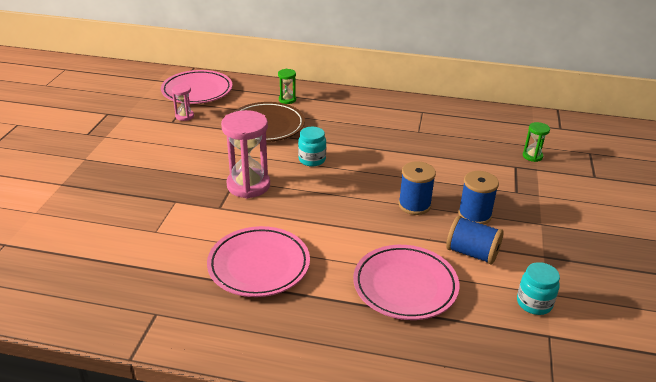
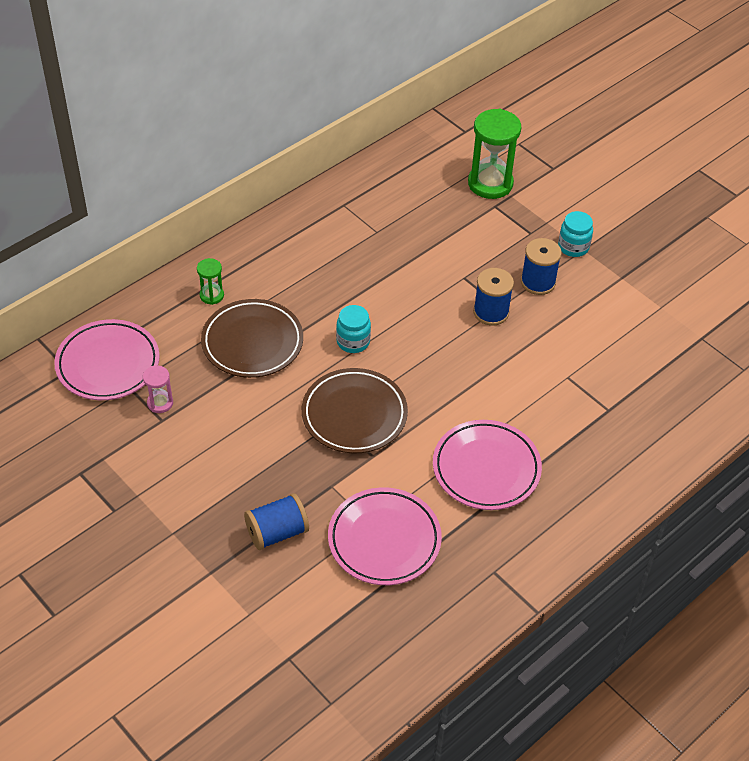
camera: 55 degrees left, 15 degrees up
pink hourglass [221,110,270,199] -> brown plate [302,368,408,453]
pink plate [353,245,459,320] -> pink plate moved to [328,487,442,585]
blue spool [446,216,504,264] -> blue spool moved to [244,493,309,550]
turquoise jar [517,262,560,315] -> turquoise jar moved to [558,211,593,257]
green hourglass [523,122,550,162] -> green hourglass [468,109,521,199], size x2.02

